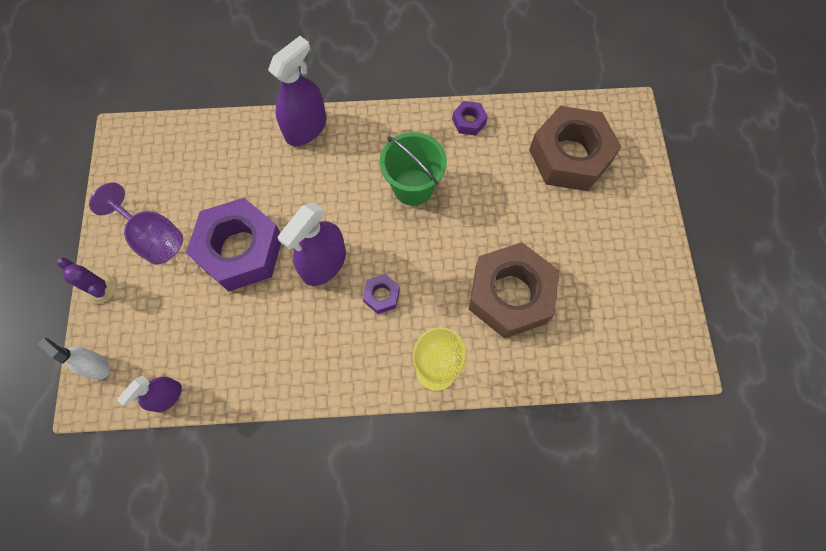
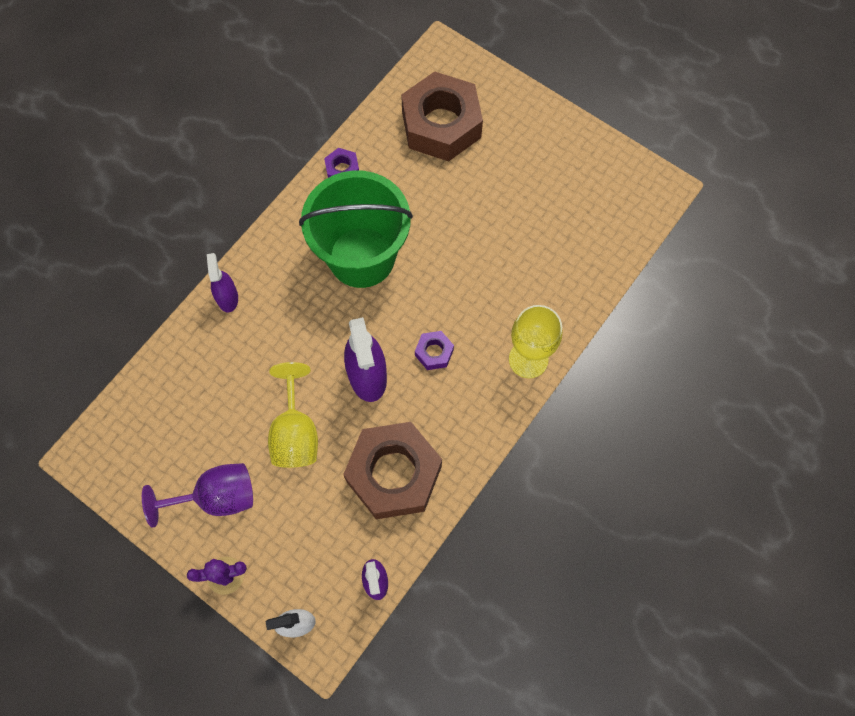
camera: 50 degrees left, 0 degrees up
purple nut [186,198,281,291] -> yellow goblet [268,362,318,468]
purple spray bottle [268,36,326,146] -> purple spray bottle [207,253,238,312], size x0.59
green bucket [380,132,447,206] -> green bucket [299,170,413,288], size x1.54
brown nut [469,242,559,338] -> brown nut moved to [343,422,442,519]

